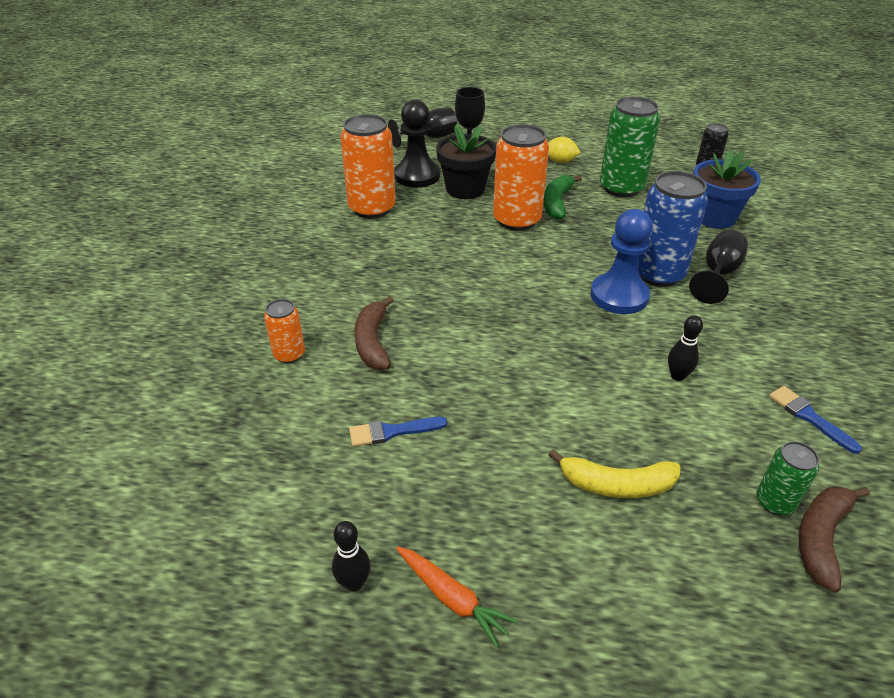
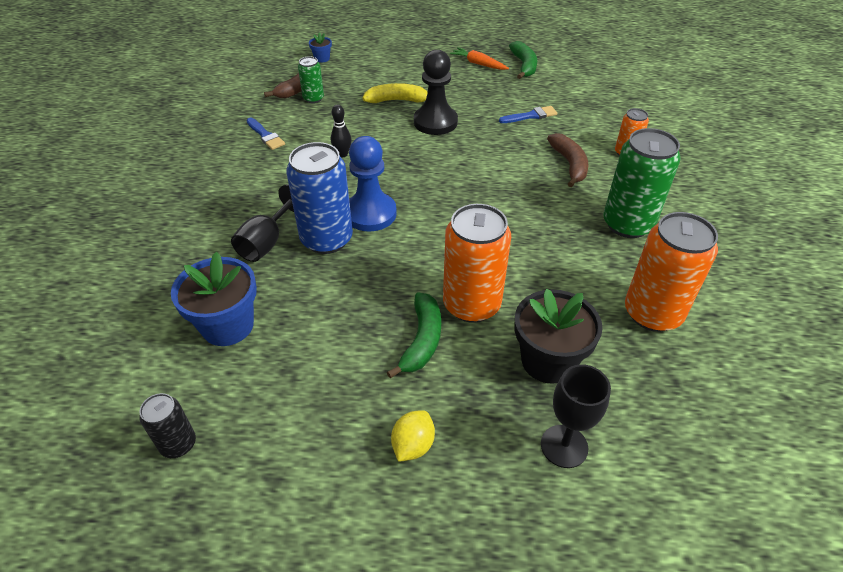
camera: 175 degrees right, 5 degrees up
black bowling pin [332,521,371,592] -> green banana [509,41,537,79]
black goblet [388,107,457,148] -> none
black pawn [394,100,440,188] -> black pawn moved to [414,49,458,135]
yellow lemon [548,137,581,163] -> yellow lemon turned 75 degrees counterclockwise [391,410,435,462]
green can [600,97,660,197] -> green can moved to [603,128,681,238]
none -> blue flower pot [309,32,332,63]

